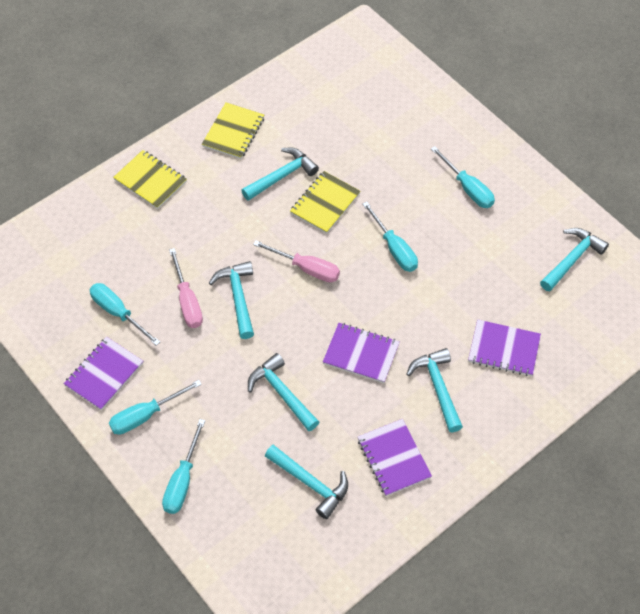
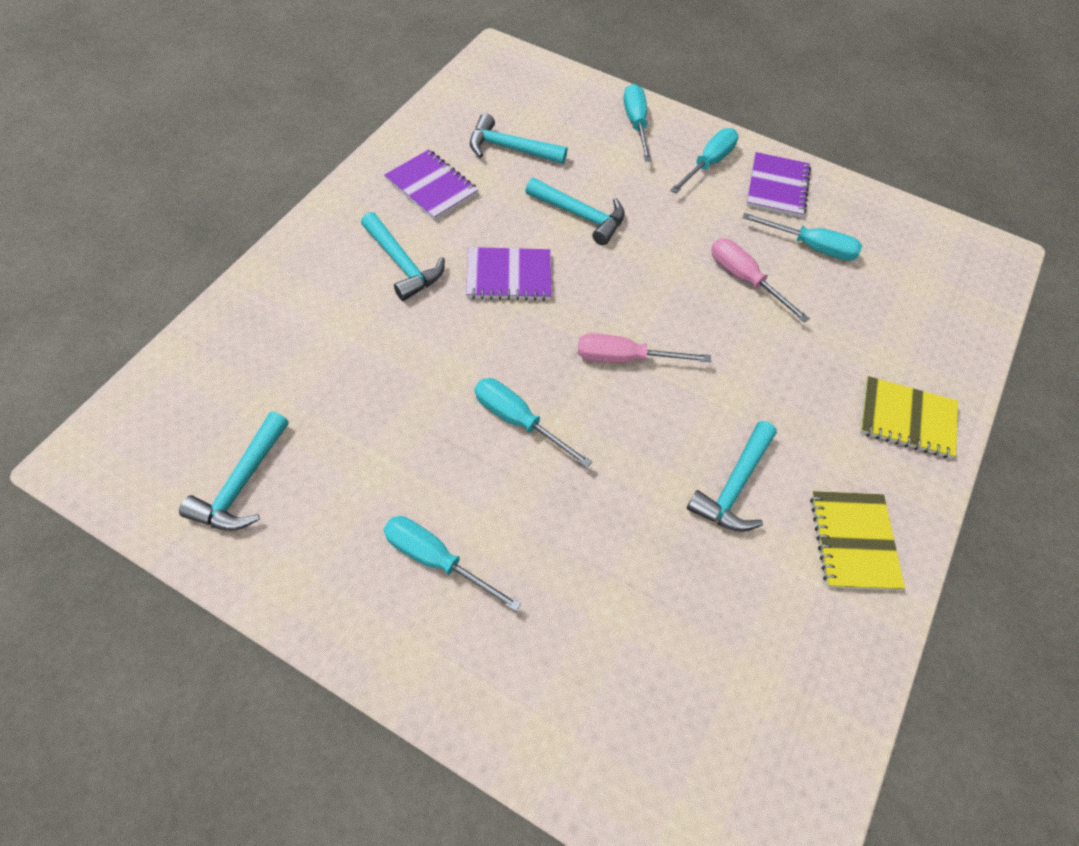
camera: 155 degrees right, 0 degrees up
turquoise hammer [209,261,254,339] -> none
yellow notebook [290,171,360,234] -> none
purple notebook [468,320,541,376] -> none

